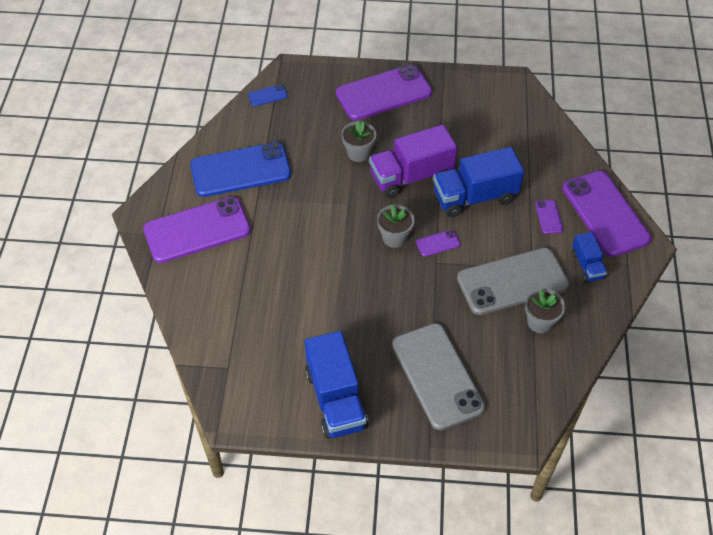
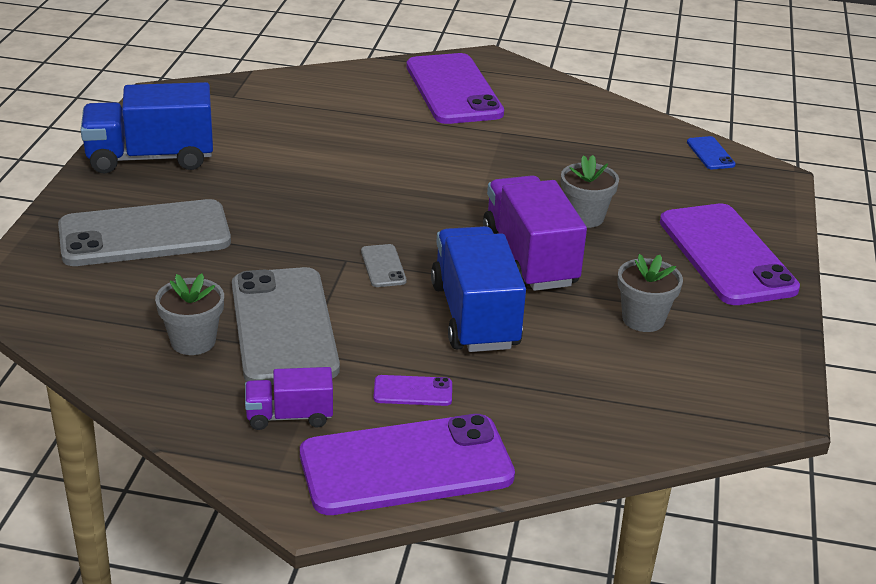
camera: 95 degrees right, 20 degrees down
blue phone [190,142,291,197] -> none
grey flower pot [377,204,415,248] -> grey flower pot moved to [617,254,683,332]
purple phone [416,230,461,257] -> grey phone [361,244,407,287]
blue truck [572,232,607,282] -> purple truck [245,367,333,430]

